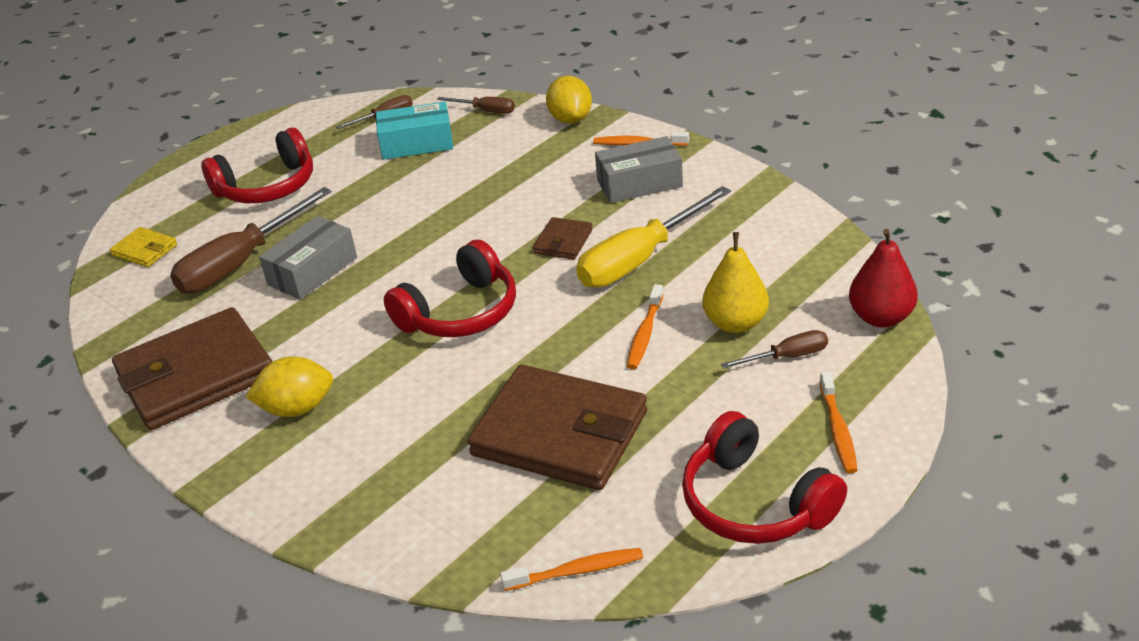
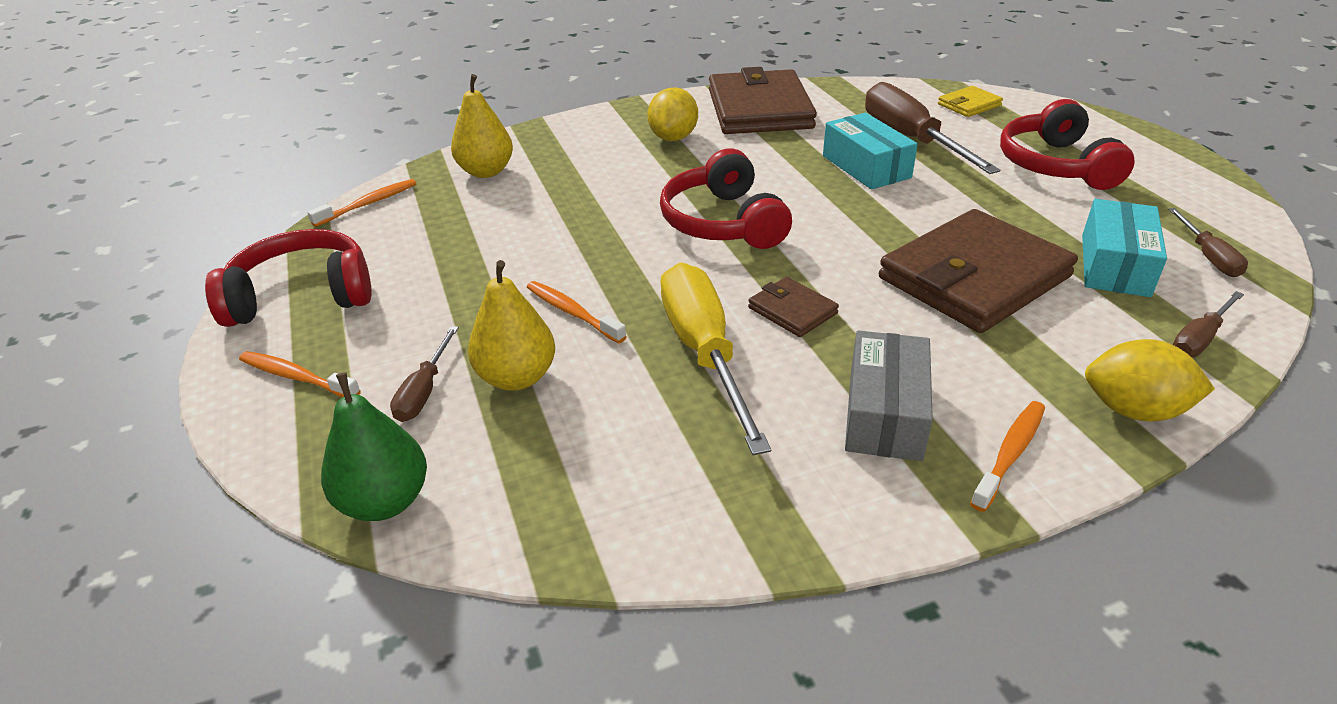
camera: 115 degrees right, 0 degrees up
grey box [259,216,357,300] -> turquoise box [823,113,918,189]
brown wallet [467,365,647,490] -> brown wallet moved to [879,209,1078,333]
orange toothbrush [500,548,643,591] -> orange toothbrush turned 150 degrees counterclockwise [307,179,416,227]
red pear [849,229,918,327] -> green pear [321,372,427,521]
none -> yellow pear [451,74,513,178]

